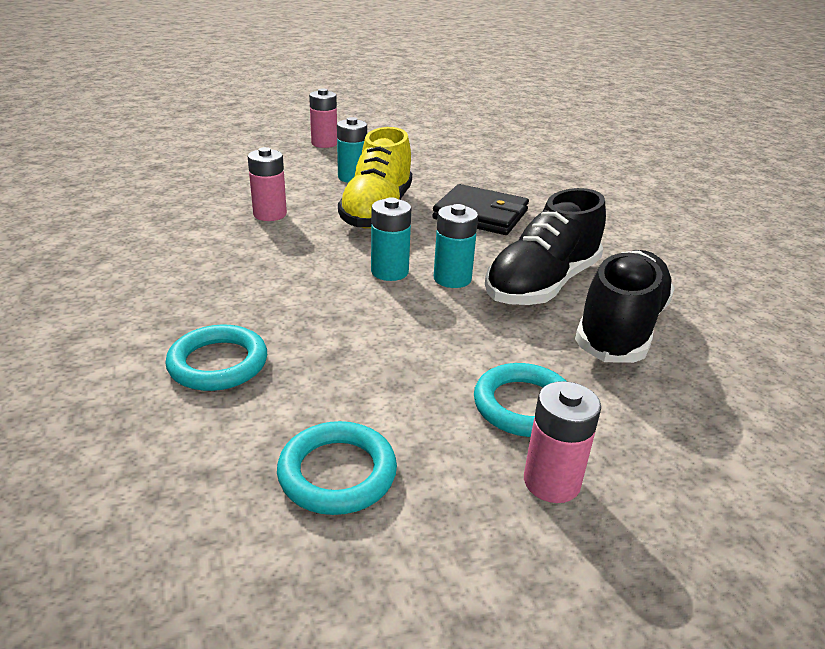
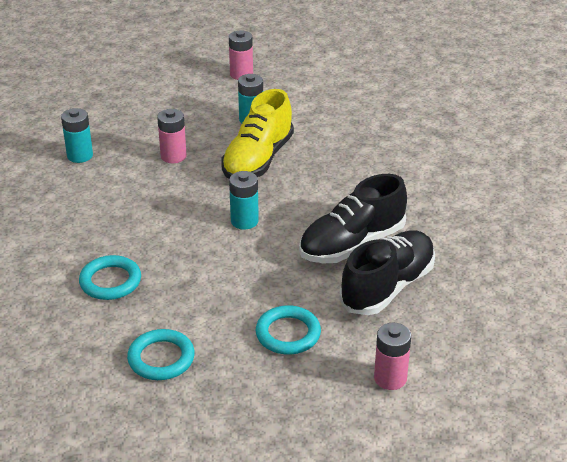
camera: 15 degrees right, 5 degrees up
black wallet [432,184,529,235] -> none
turquoise battery [434,204,478,288] -> turquoise battery moved to [61,108,93,163]
pink battery [524,381,601,503] -> pink battery moved to [374,323,411,390]

